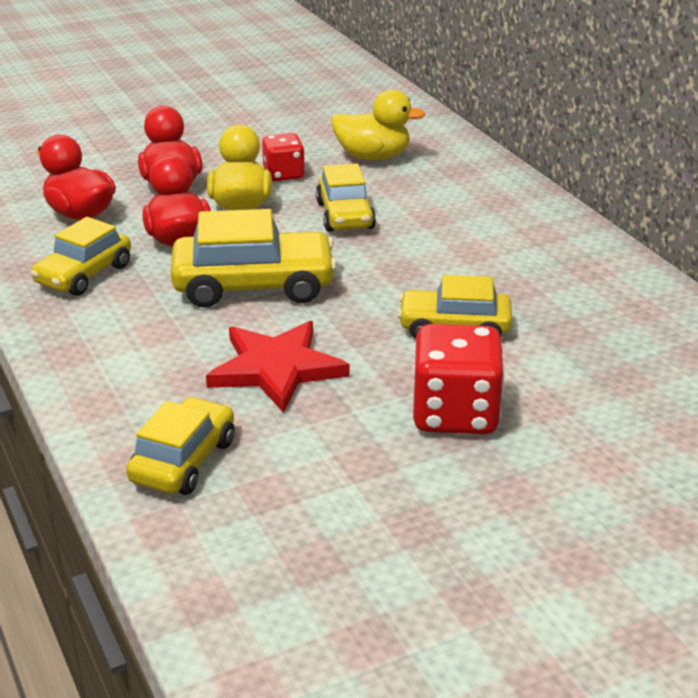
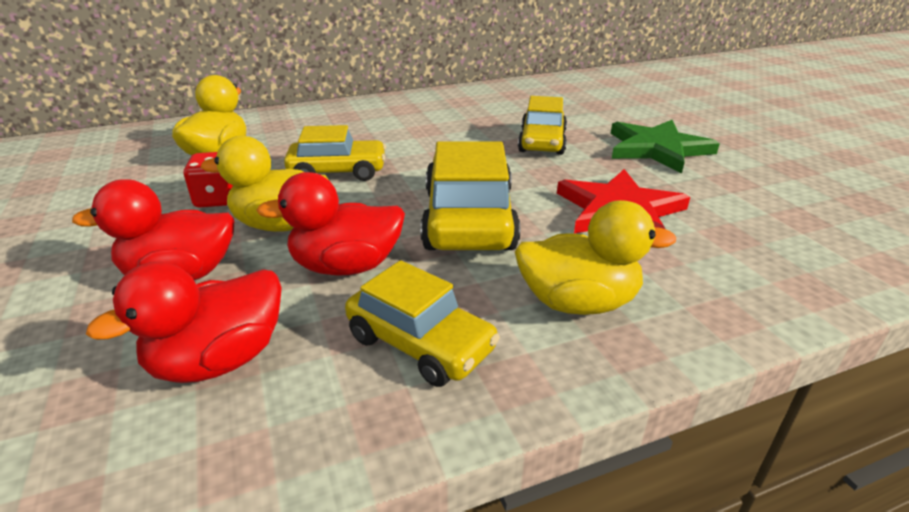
camera: 85 degrees left, 0 degrees up
yellow car [126,397,235,495] -> none
red dice [413,324,505,434] -> green star [611,120,720,173]
none -> yellow duck [515,200,676,315]

